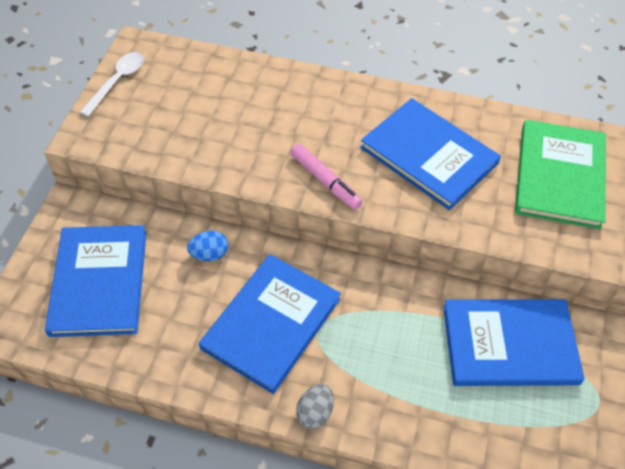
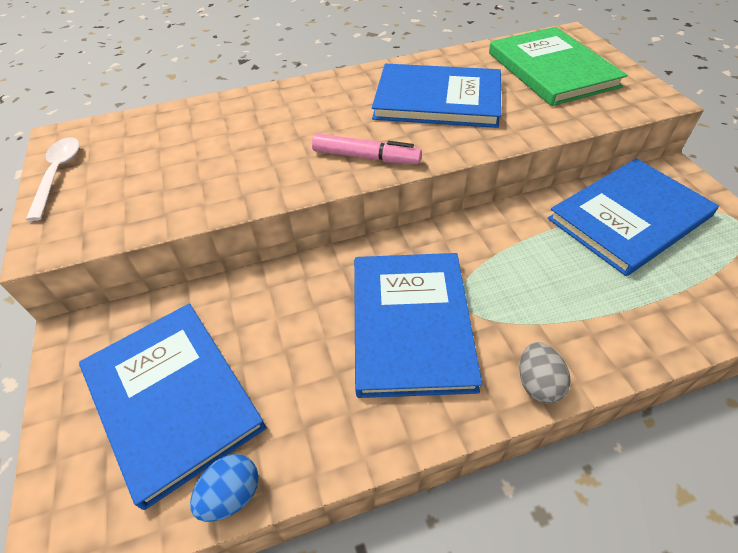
camera: 30 degrees left, 5 degrees down
blue egg [187,230,228,261] -> blue egg moved to [190,454,259,522]

